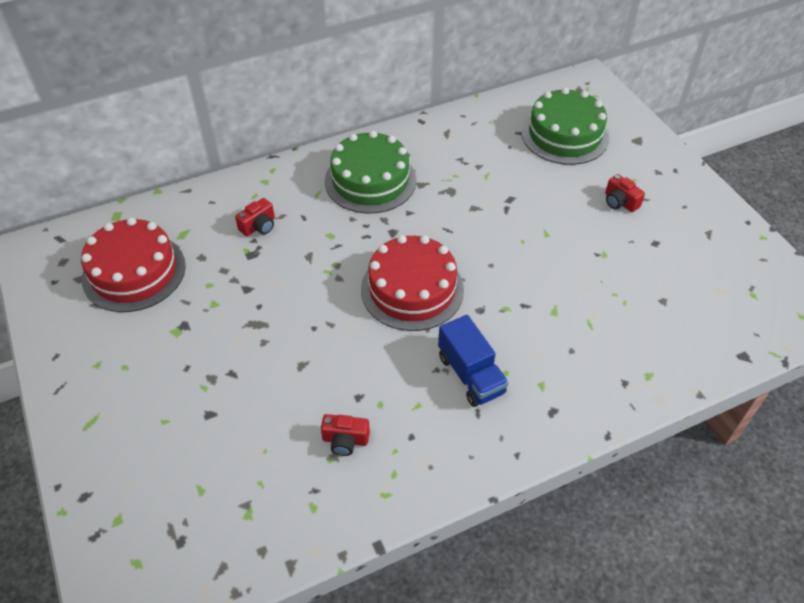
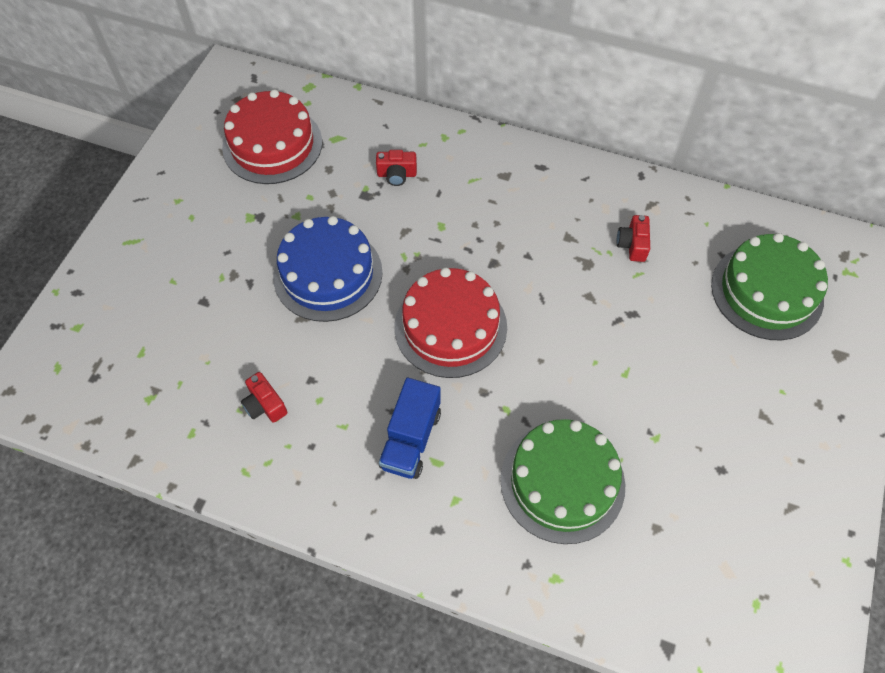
camera: 45 degrees right, 10 degrees up
green cake [325,131,416,214] -> green cake moved to [500,419,625,544]
red camera [605,174,645,212] -> red camera moved to [617,215,650,262]
none -> blue cake [273,216,383,322]

